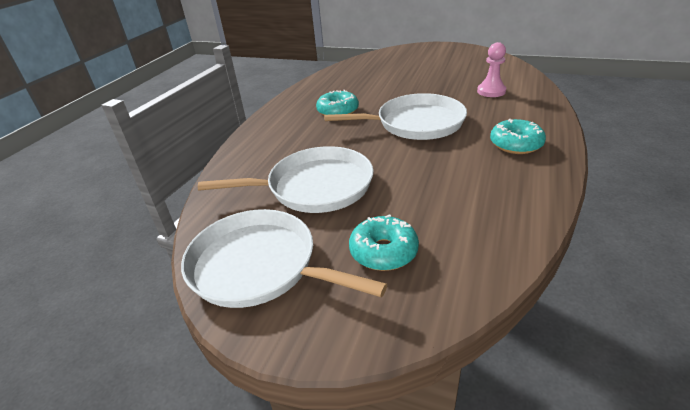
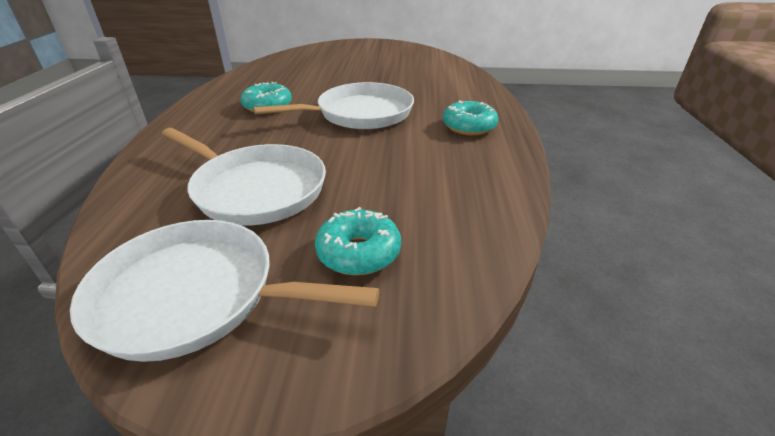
camera: 20 degrees left, 0 degrees up
white pan [198,146,374,213] -> white pan turned 60 degrees clockwise [162,128,326,226]
pink pawn [477,42,506,97] -> none

